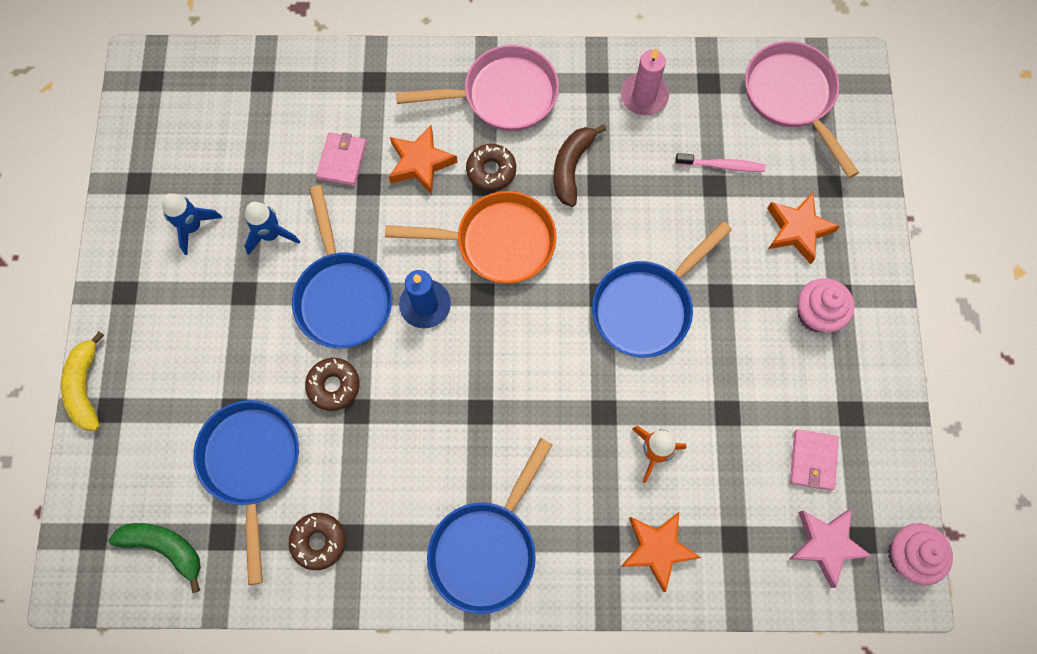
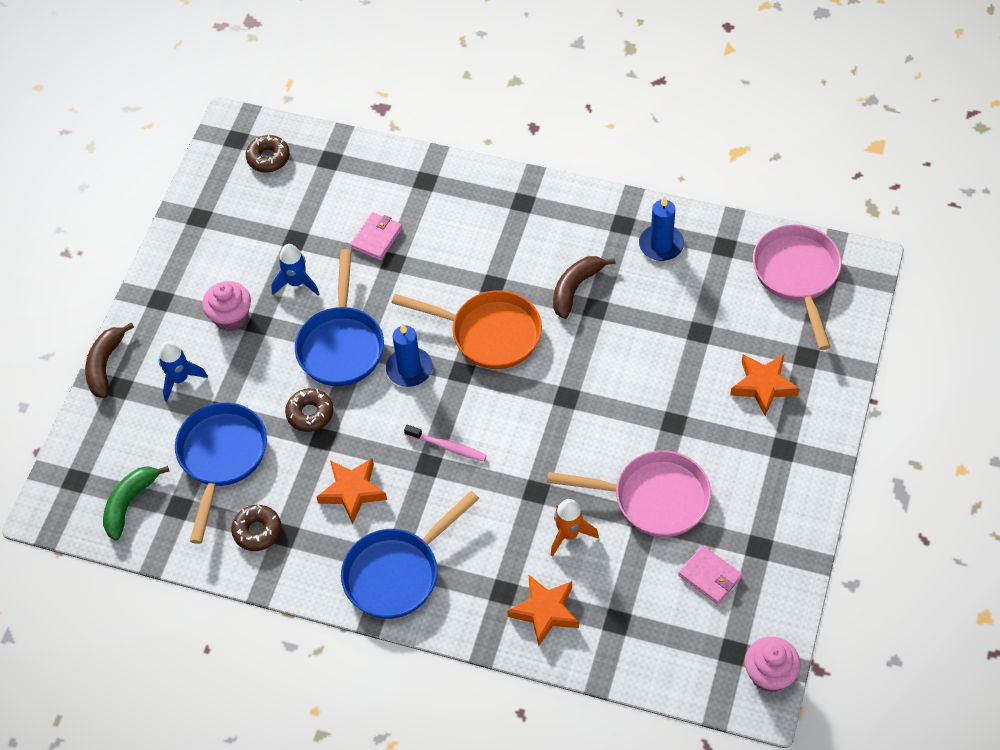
camera: 20 degrees right, 15 degrees down
yellow banana [61,331,104,431] -> brown banana [85,323,134,398]
green banana [109,523,201,593] -> green banana turned 105 degrees counterclockwise [103,466,169,541]
blue rocket [162,193,222,255] -> blue rocket moved to [159,342,208,402]
orange star [389,125,458,195] -> orange star moved to [317,458,387,524]
pink pan [396,45,559,131] -> pink pan moved to [547,450,711,537]
brown donut [466,144,516,191] -> brown donut moved to [246,135,290,173]
blue pan [592,221,732,358] -> none
pink candle [621,47,669,116] -> blue candle [639,196,684,261]
pink toothbrush [675,153,765,172] -> pink toothbrush moved to [404,425,487,462]
pink star [789,509,873,588] -> none
pink wallet [790,429,839,490] -> pink wallet turned 75 degrees counterclockwise [678,545,742,604]
pink cupcake [798,278,855,332] -> pink cupcake moved to [202,281,251,332]

